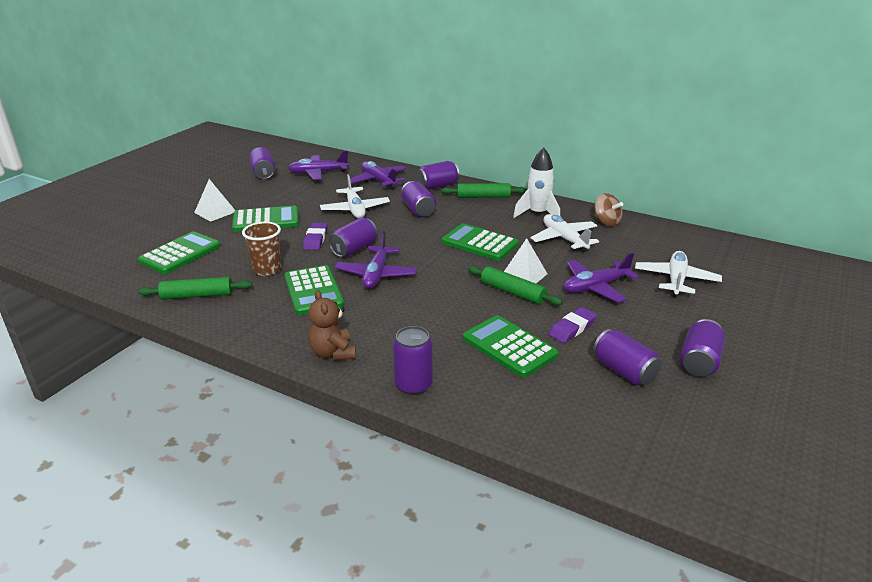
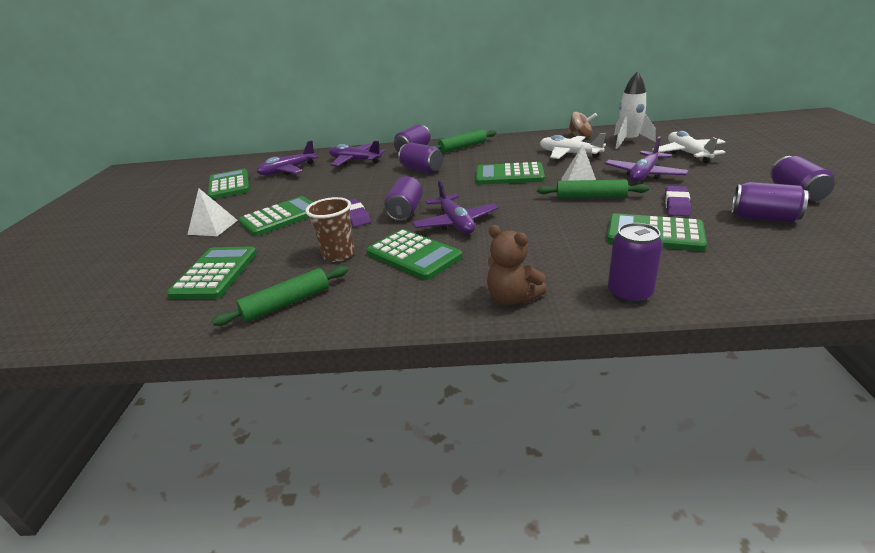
camera: 25 degrees left, 0 degrees up
purple can [249,147,276,179] -> green calculator [208,169,250,199]
white plane [320,174,390,218] -> none
white rocket [513,147,560,218] -> white rocket moved to [614,71,656,149]

